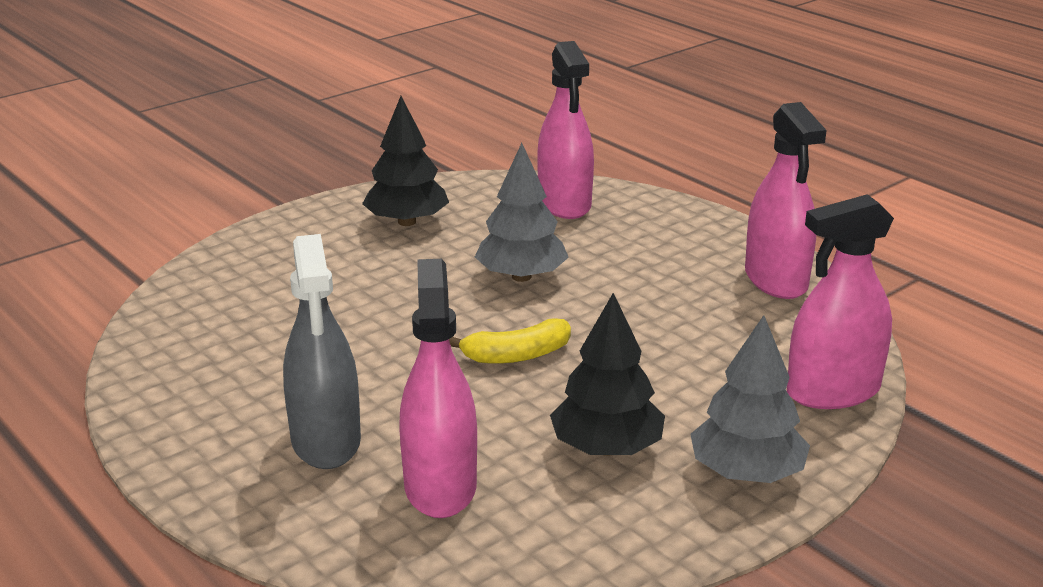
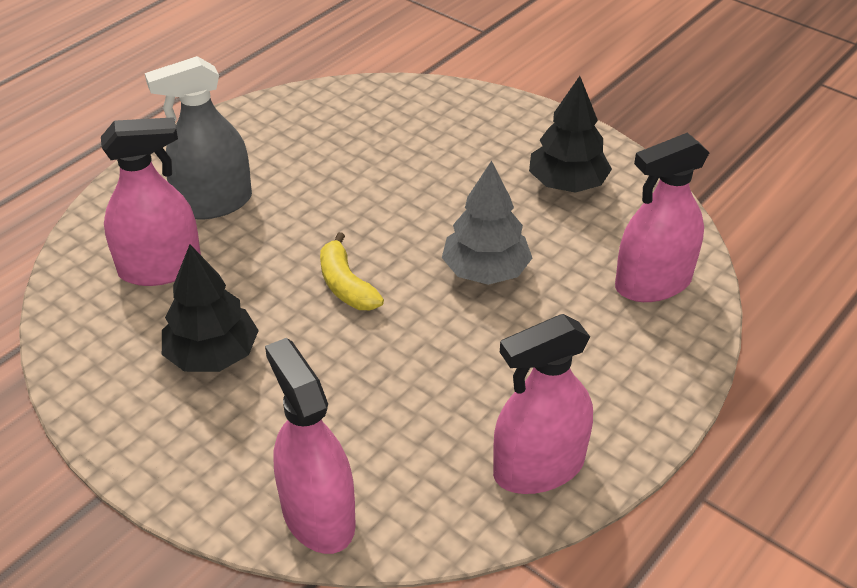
camera: 80 degrees right, 15 degrees up
grey tree [690,315,810,483] -> none

